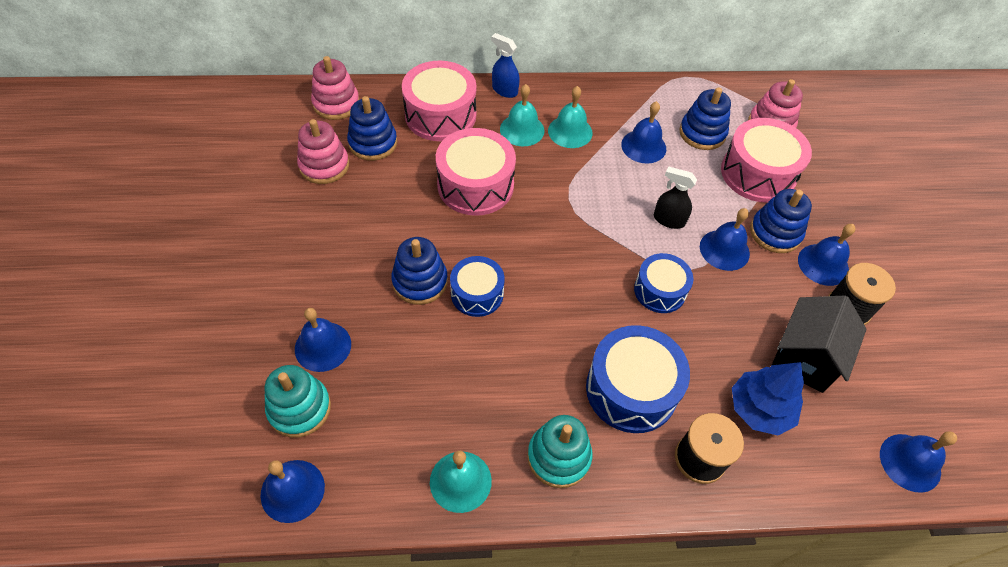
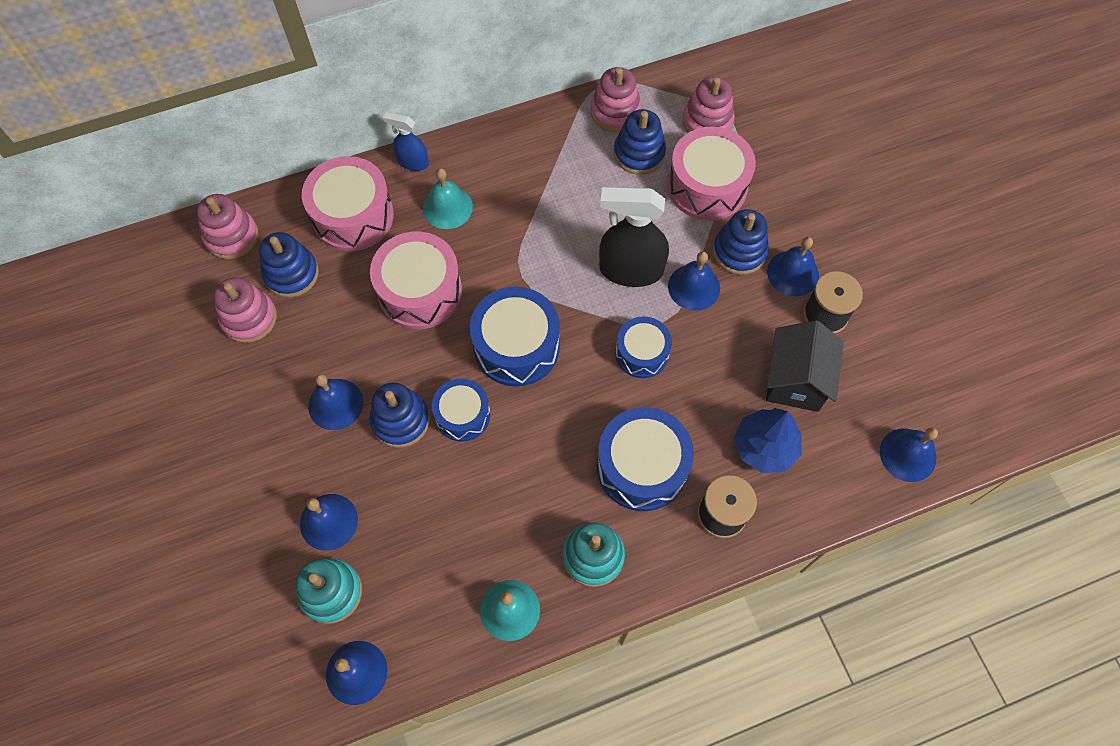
camera: 15 degrees left, 10 degrees up
turquoise bell [548,86,593,148] -> none
blue bell [621,101,666,164] -> blue bell moved to [308,374,364,430]
black spray bottle [654,166,697,229] -> black spray bottle [599,187,669,287], size x1.83
none -> blue drum [470,287,560,387]
none -> pink stacking toy [591,67,641,132]

